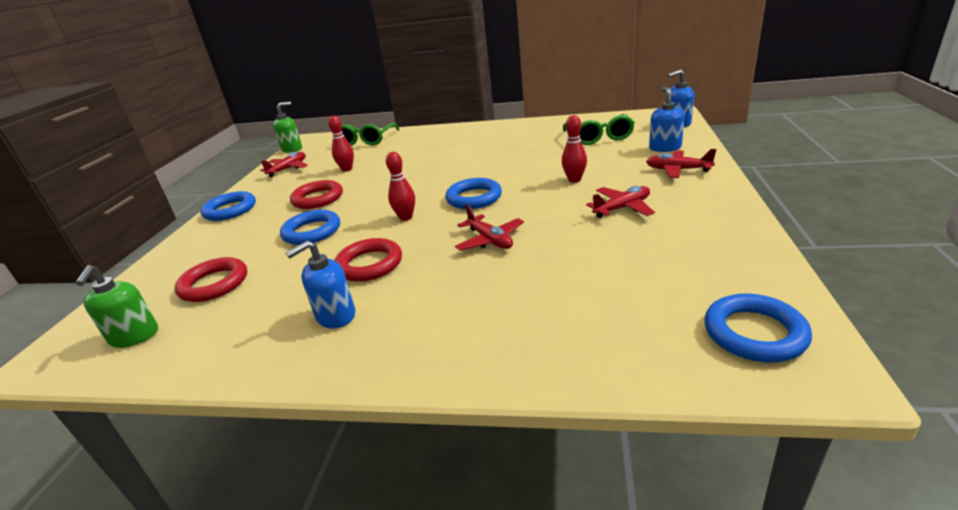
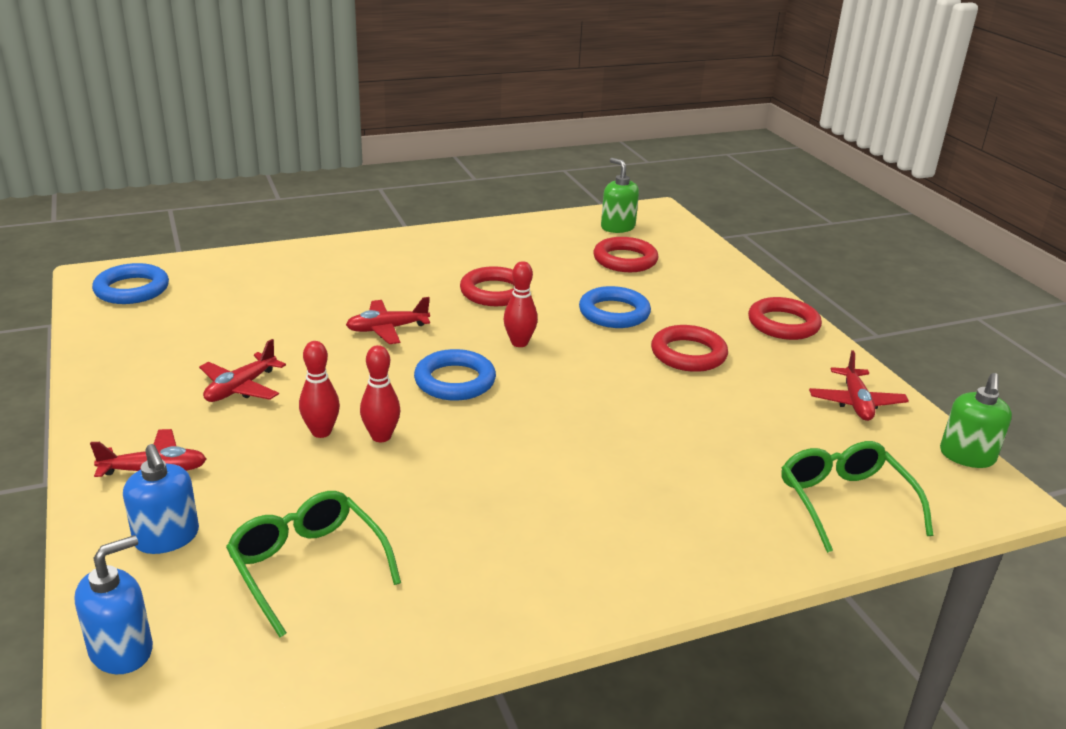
camera: 145 degrees right, 0 degrees up
blue ring [200,191,256,221] -> red ring [748,297,822,340]
blue soap dispenser [285,241,355,329] -> none
red bowling pin [328,116,354,172] -> red bowling pin moved to [360,345,400,442]
red plane [455,204,524,251] -> red plane turned 45 degrees counterclockwise [346,297,430,344]

